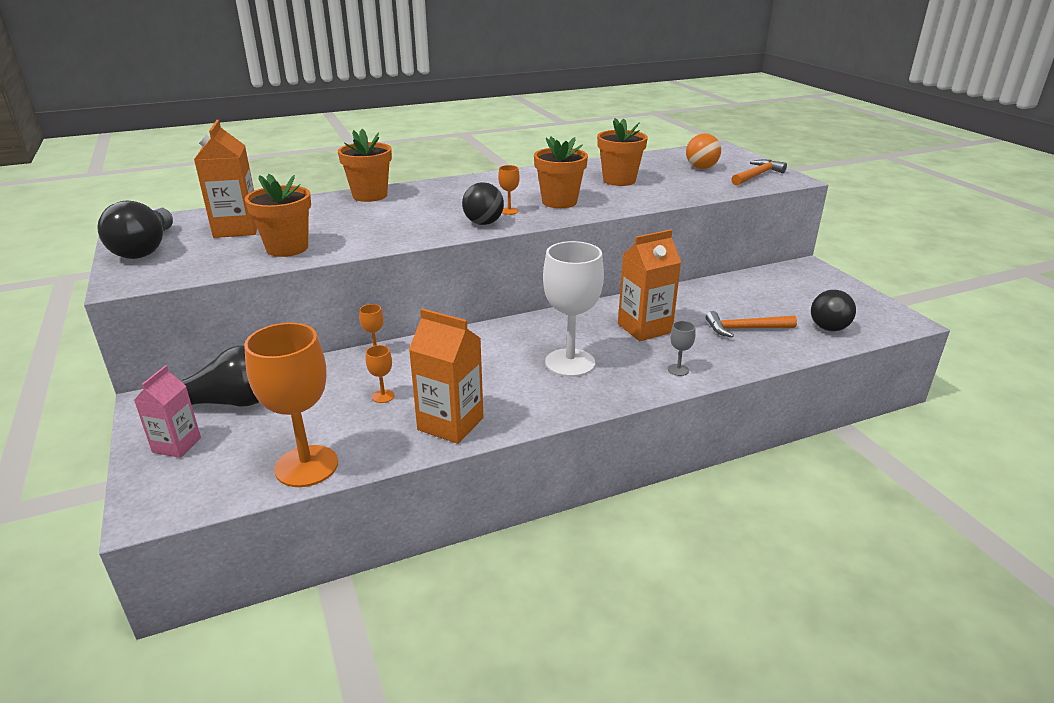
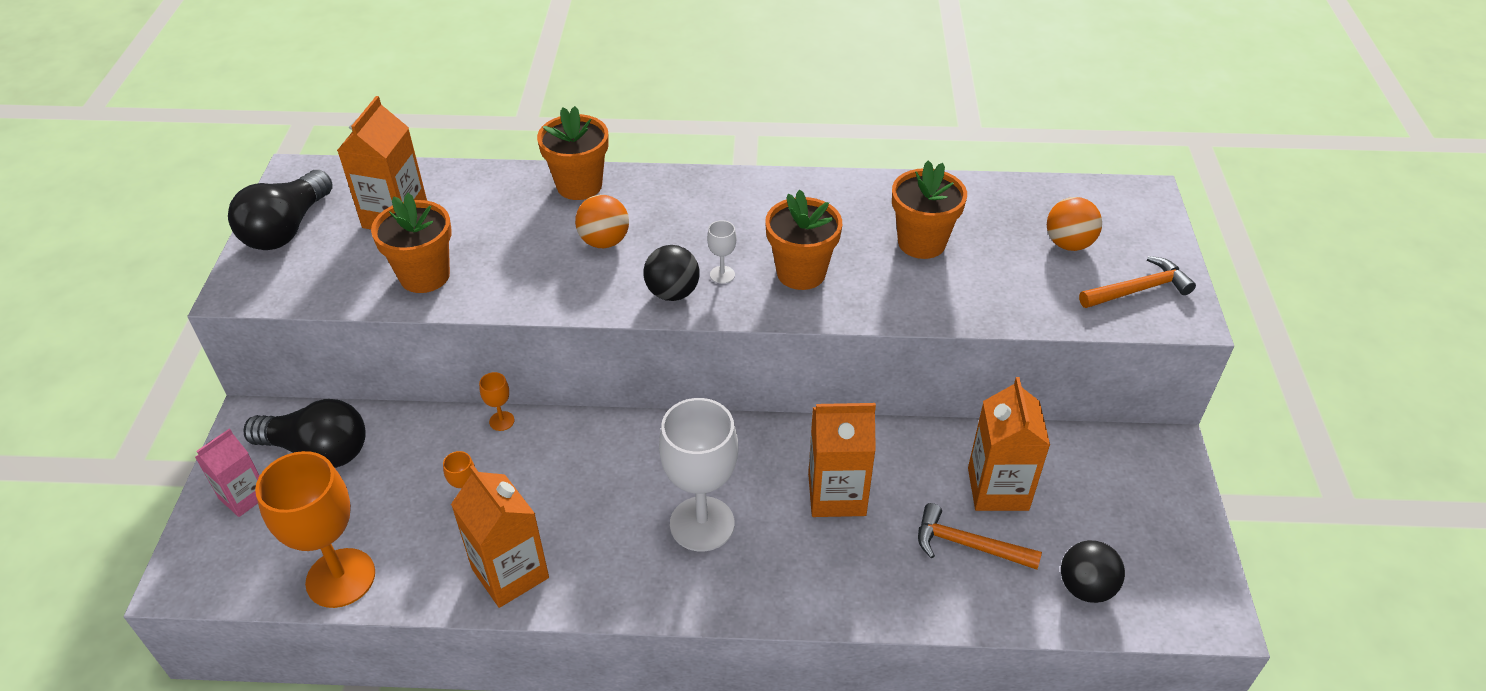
camera: 25 degrees right, 15 degrees up
orange goblet [498,165,520,215] -> white goblet [707,220,737,284]
grey goblet [668,321,696,376] -> none
none -> orange ball [575,195,629,248]
none -> orange carton [968,377,1050,511]

